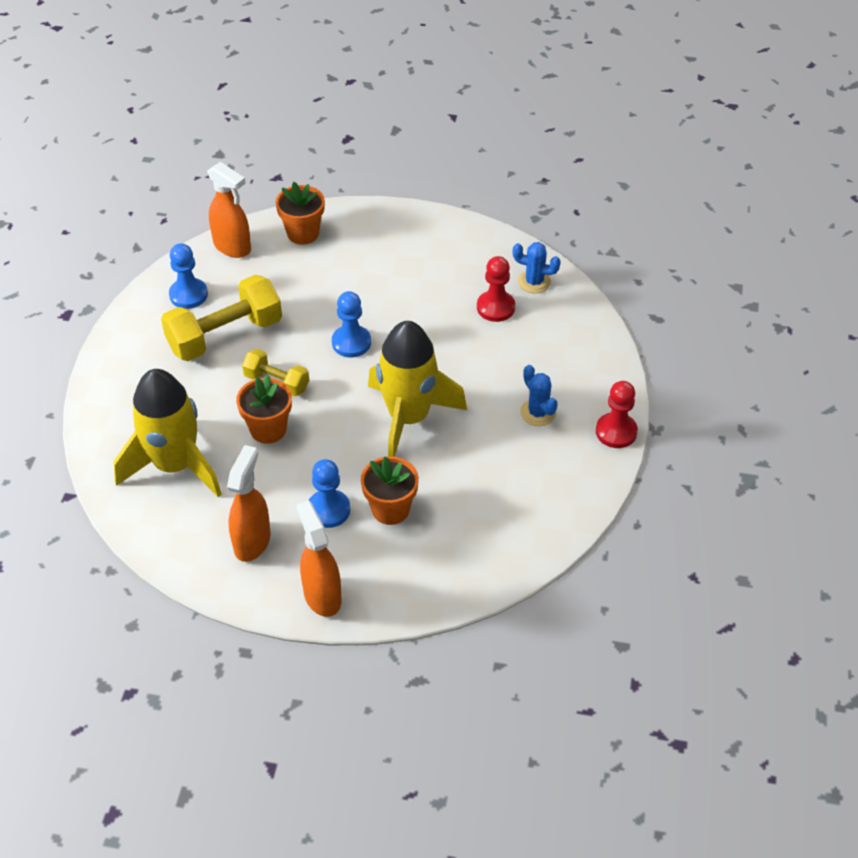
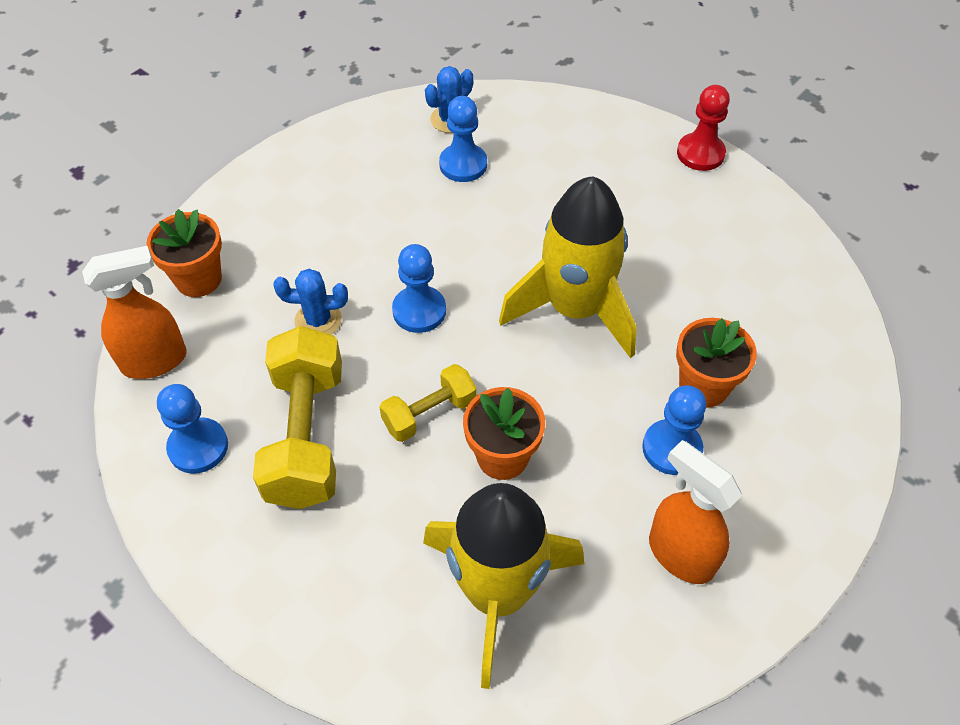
camera: 60 degrees left, 5 degrees up
orange spray bottle [297,500,341,617] -> none
red pawn [477,256,515,322] -> blue pawn [439,96,487,182]
blue cactus [520,365,558,426] -> blue cactus moved to [273,269,348,334]

